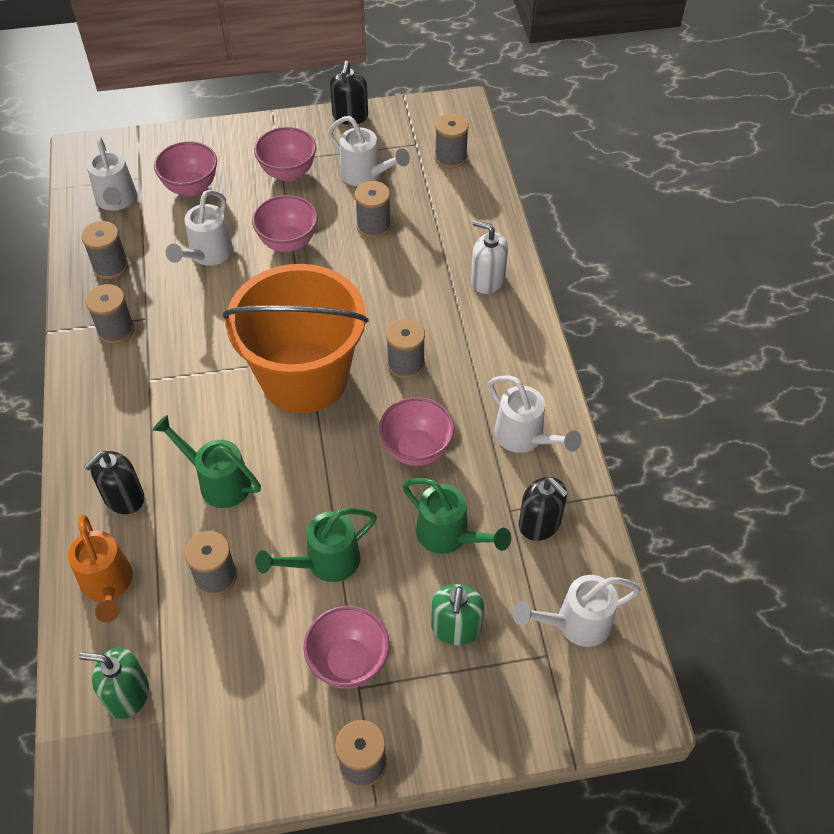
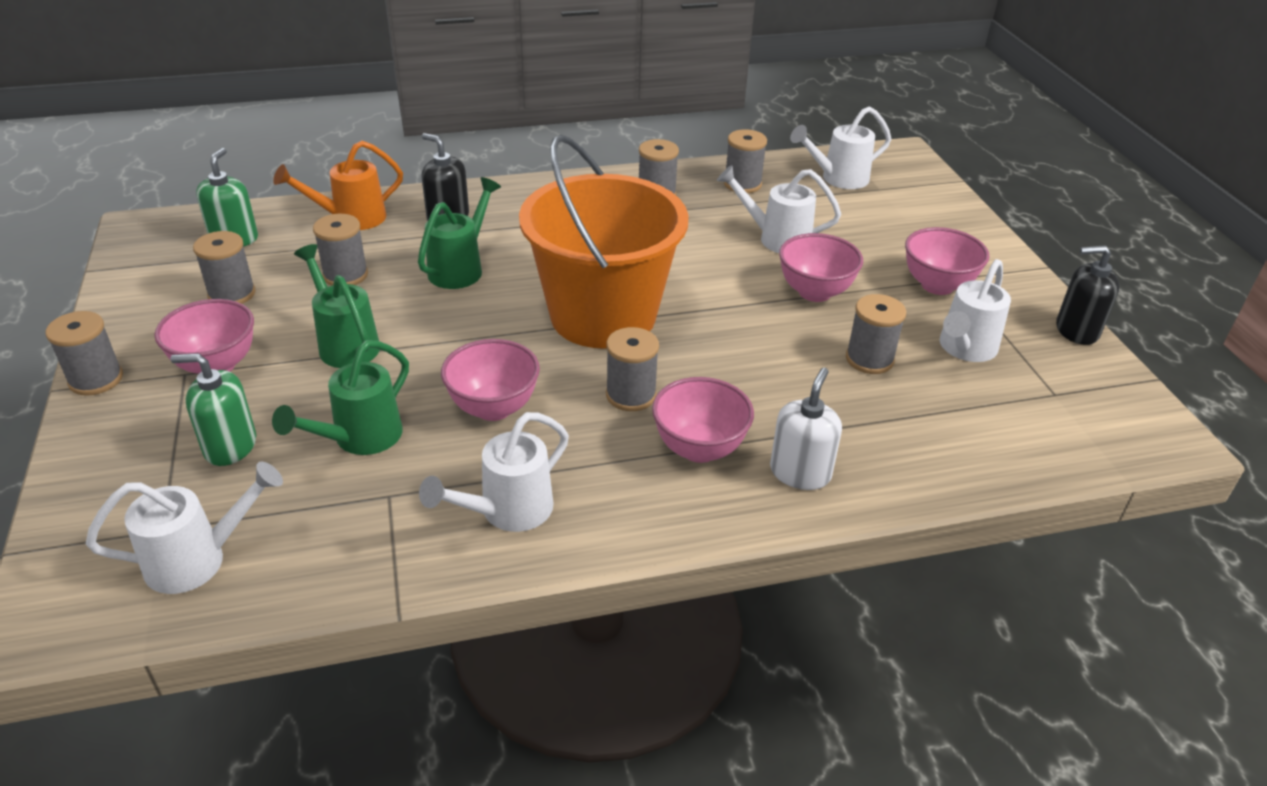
camera: 85 degrees right, 15 degrees down
pink bowl [154,141,217,196] -> pink bowl moved to [652,377,754,463]
grey spool [435,113,469,169] -> grey spool moved to [193,231,256,304]
white watering can [513,575,641,647] -> white watering can turned 90 degrees clockwise [86,462,283,594]
black soap dispenser [519,477,568,541] -> none

